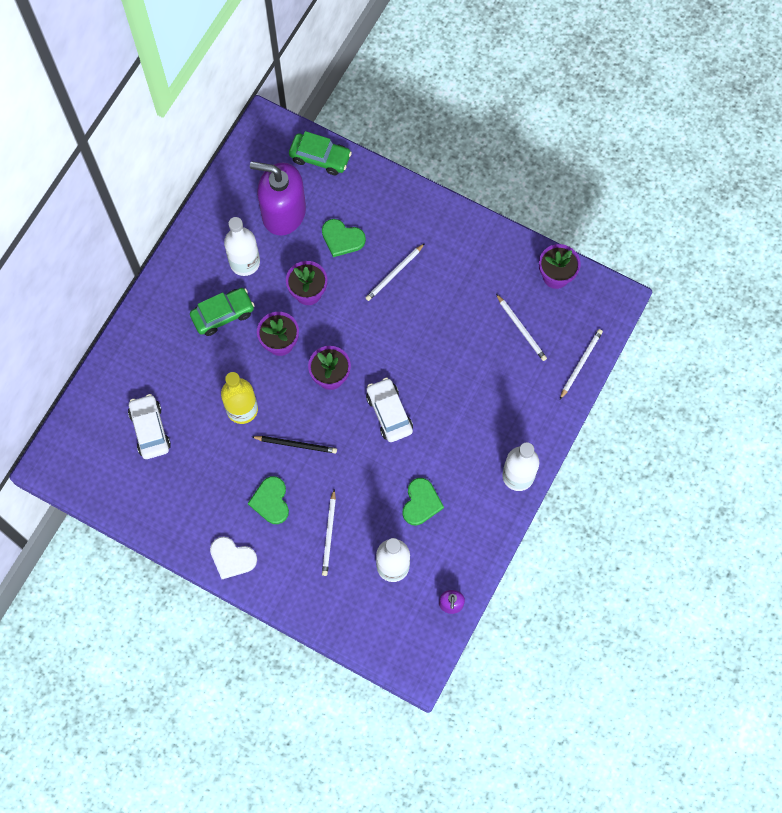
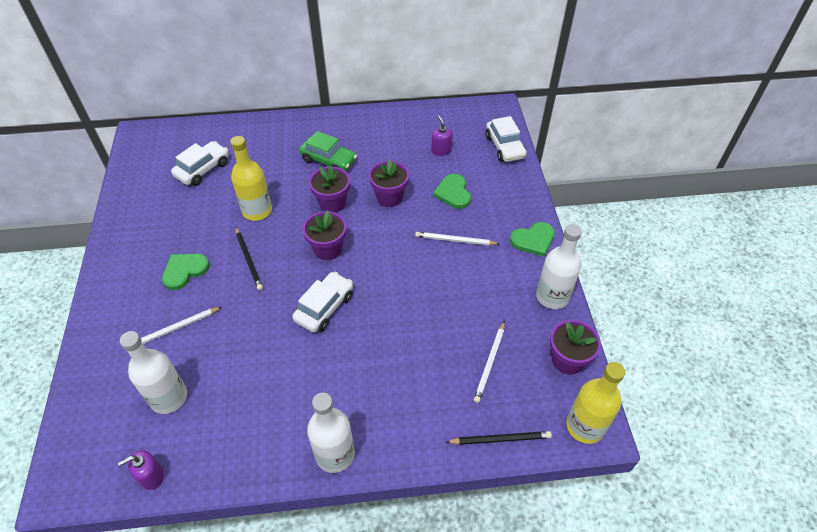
camera: 55 degrees right, 20 degrees down
white heart [210,536,257,579] -> none
white bottle [224,217,260,276] -> white bottle moved to [536,224,582,309]
purple soap dispenser [250,161,306,236] -> purple soap dispenser [431,116,453,156], size x0.42
green car [289,131,352,175] -> white car [486,116,527,162]
green heart [403,478,444,525] -> green heart moved to [510,222,555,257]
white pencil [560,329,603,399] -> black pencil [446,431,552,445]
none -> yellow bottle [566,362,625,444]

